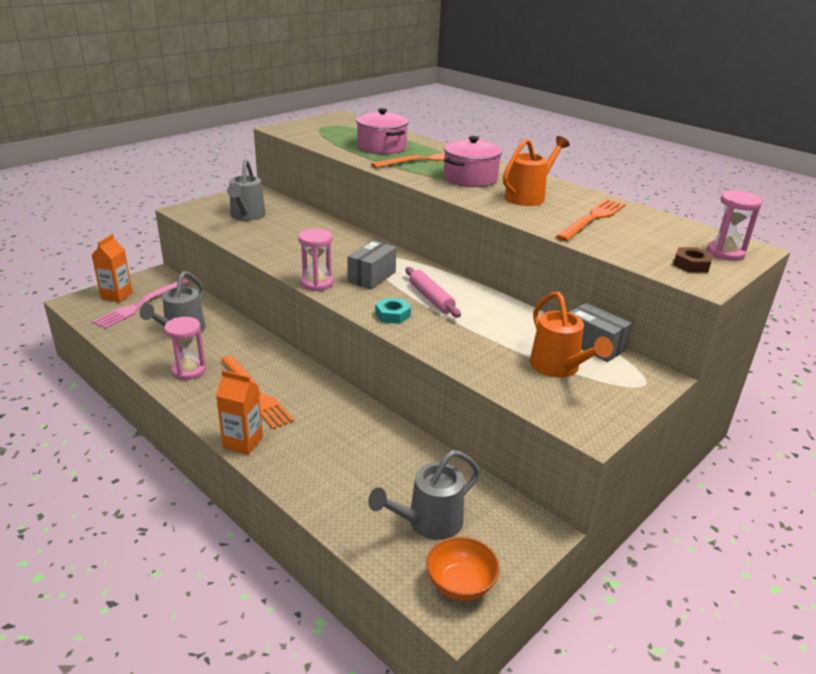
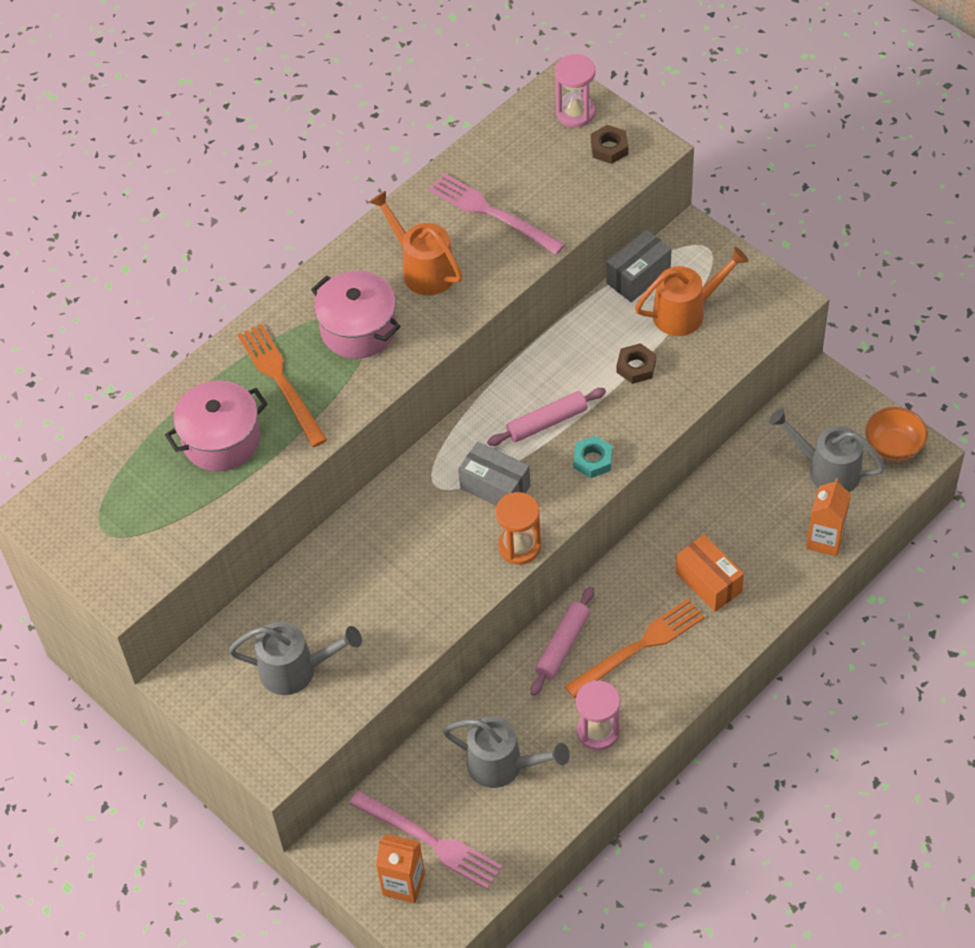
camera: 85 degrees left, 25 degrees up
orange carton [216,370,263,455] -> orange carton moved to [806,478,851,557]
pink hourglass [298,229,333,291] -> orange hourglass [495,492,541,565]
grey watering can [368,450,480,540] -> grey watering can turned 150 degrees clockwise [769,408,885,492]
orange fork [555,199,626,241] -> pink fork [428,173,565,255]
none -> pink rolling pin [530,586,594,696]
none -> brown nut [617,343,656,384]
none -> orange box [676,535,744,612]

